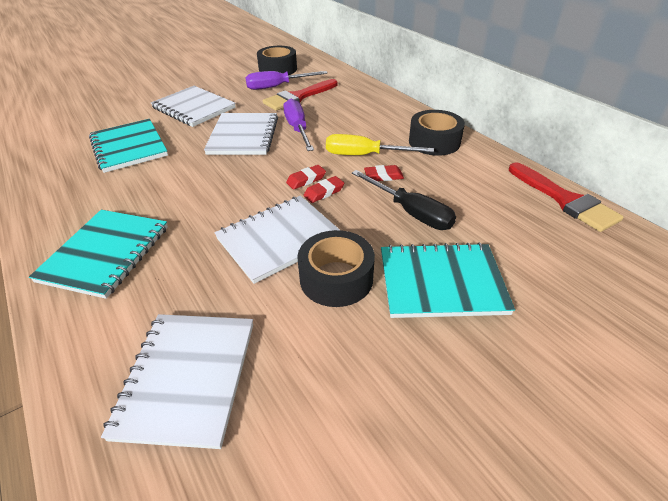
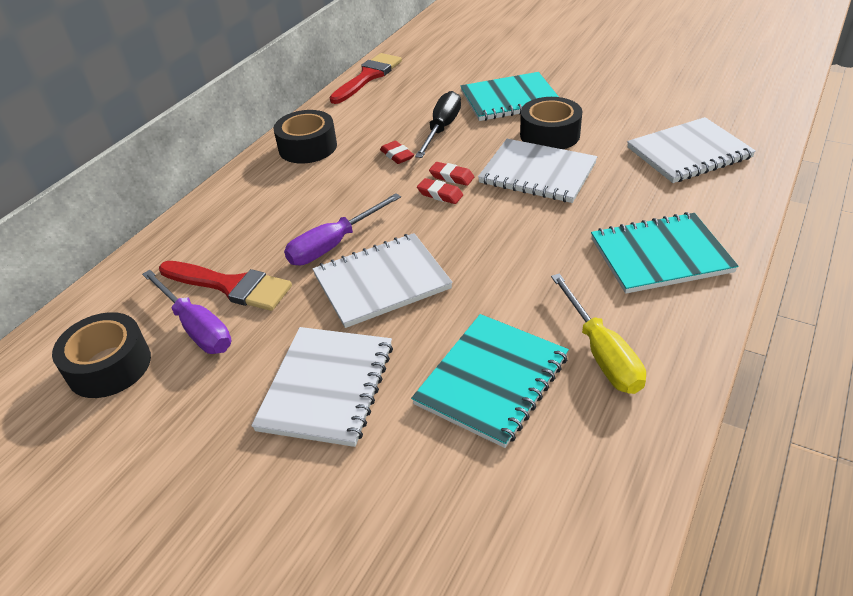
camera: 115 degrees left, 0 degrees up
yellow screwdriver [326,134,434,155] -> yellow screwdriver moved to [551,273,646,394]
turquoise notebook [381,243,515,318] -> turquoise notebook turned 75 degrees counterclockwise [460,72,559,121]

